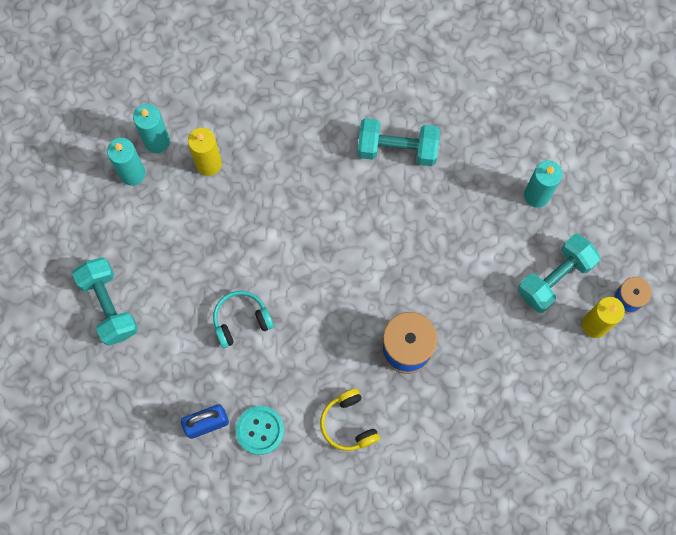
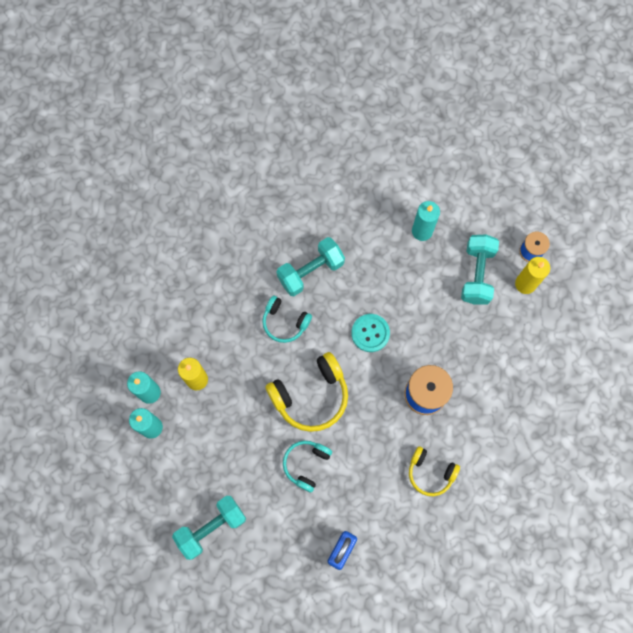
camera: 40 degrees left, 0 degrees up
turquoise dumbbell [72,257,138,346] -> turquoise dumbbell turned 60 degrees counterclockwise [172,496,246,560]
turquoise button [236,406,284,455] -> turquoise button moved to [351,314,390,352]
none -> turquoise headphones [262,296,312,343]
none -> yellow headphones [265,352,348,432]

